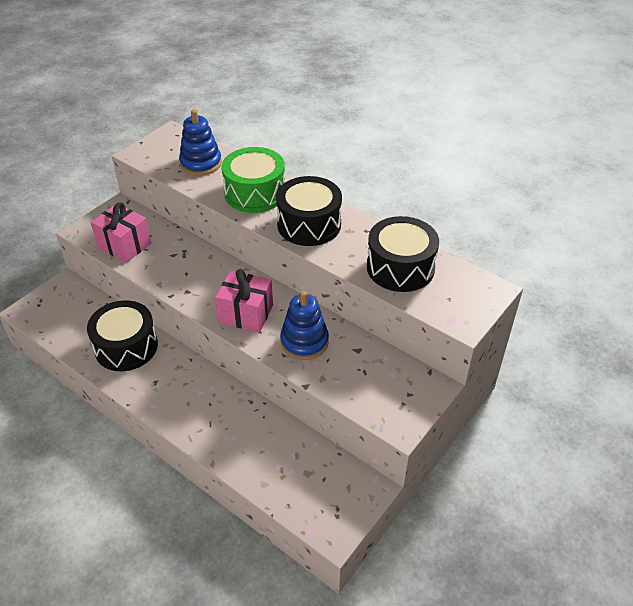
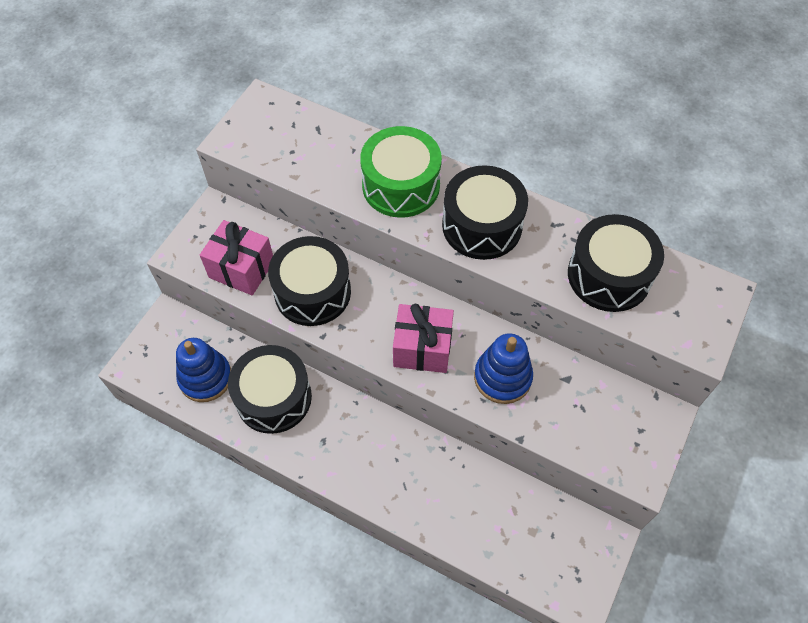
camera: 10 degrees left, 15 degrees up
blue stacking toy [179,109,222,176] -> blue stacking toy moved to [176,338,231,402]
none -> black drum [268,236,351,326]

